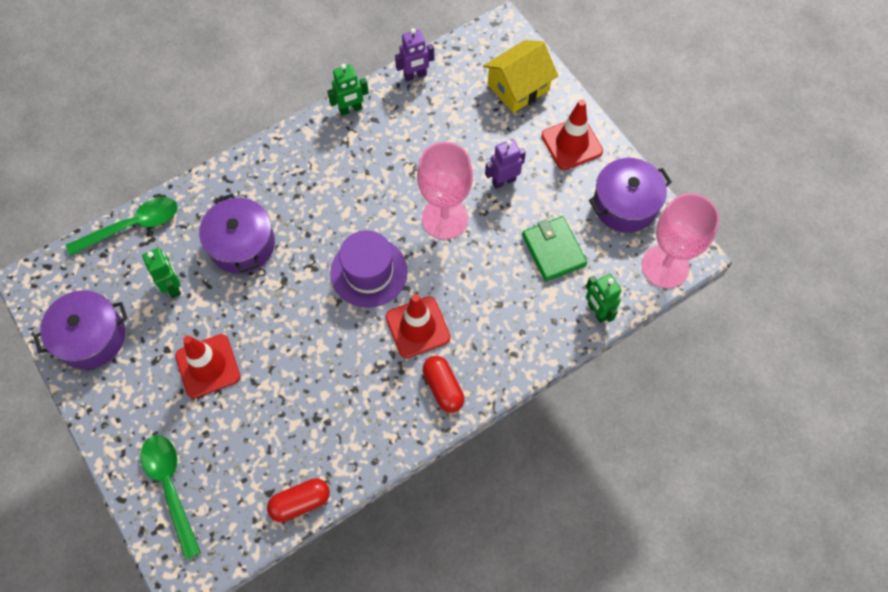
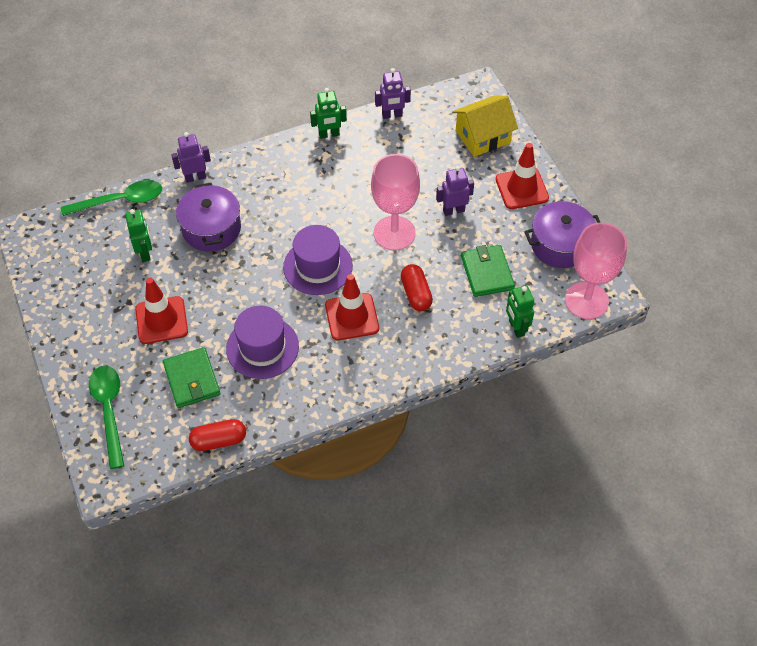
camera: 10 degrees right, 10 degrees down
purple pot [33,290,128,369] -> none
red capsule [423,356,465,413] -> red capsule moved to [401,264,433,311]
none -> green wallet [163,347,220,408]
none -> purple robot [171,132,211,183]
none -> purple hat [226,306,299,379]

